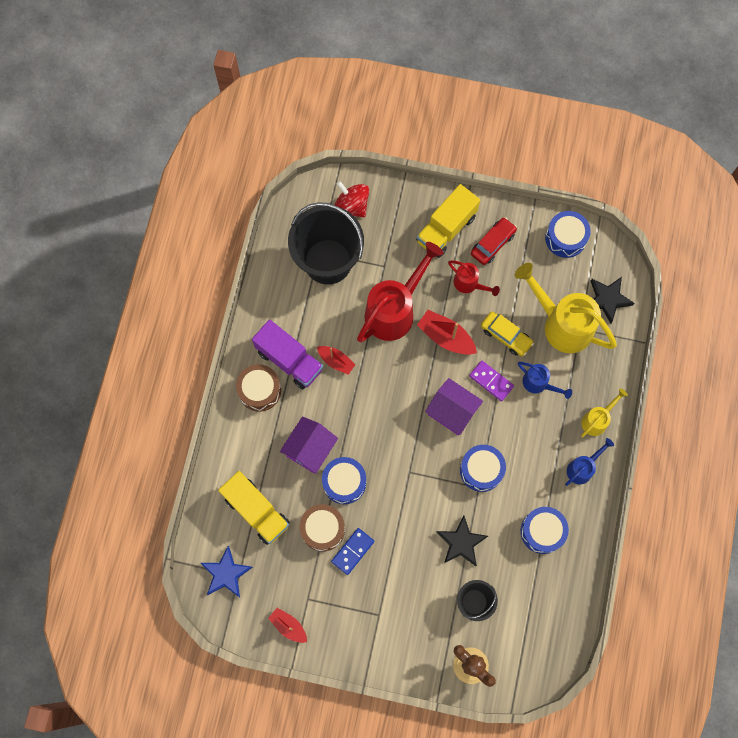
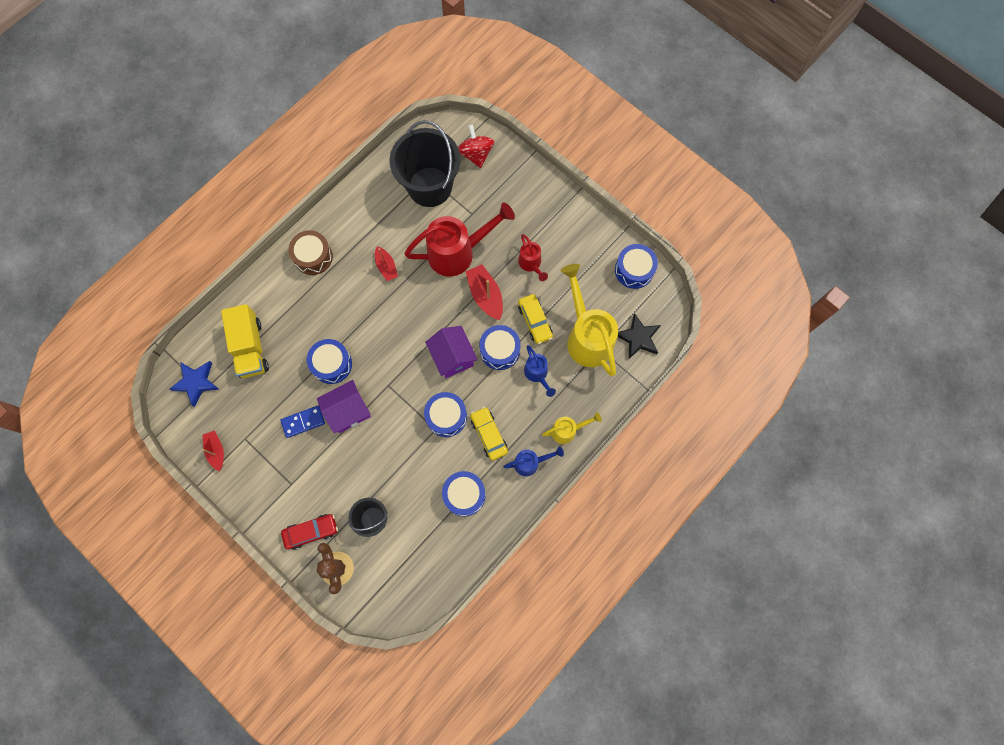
camera: 30 degrees right, 0 degrees up
purple truck [252,320,323,389] -> none
purple house [280,416,338,474] -> purple house moved to [317,380,371,433]
brown drum [300,504,345,552] -> none
yellow truck [416,184,480,258] -> none
black star [437,516,488,566] -> none
purple domino [469,361,514,401] -> blue drum [479,325,520,370]
red car [471,217,517,265] -> red car moved to [281,514,338,550]
none -> yellow car [470,407,508,461]

